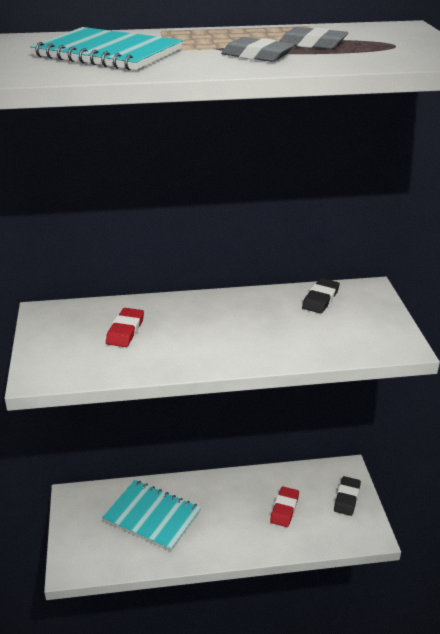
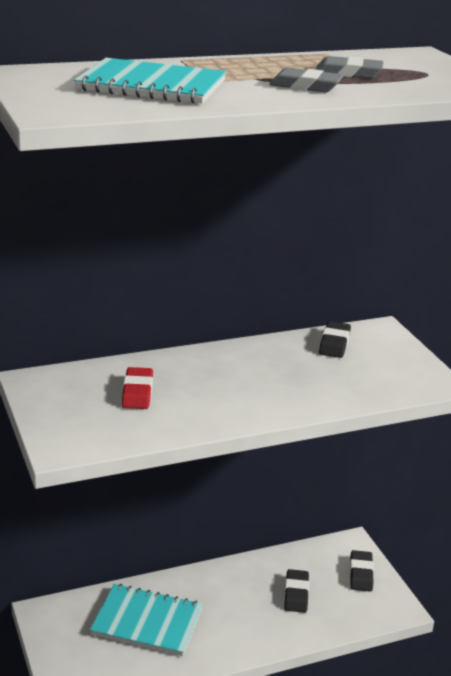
camera: 15 degrees left, 5 degrees down
red eraser [270,487,299,527] -> black eraser [284,569,309,613]

